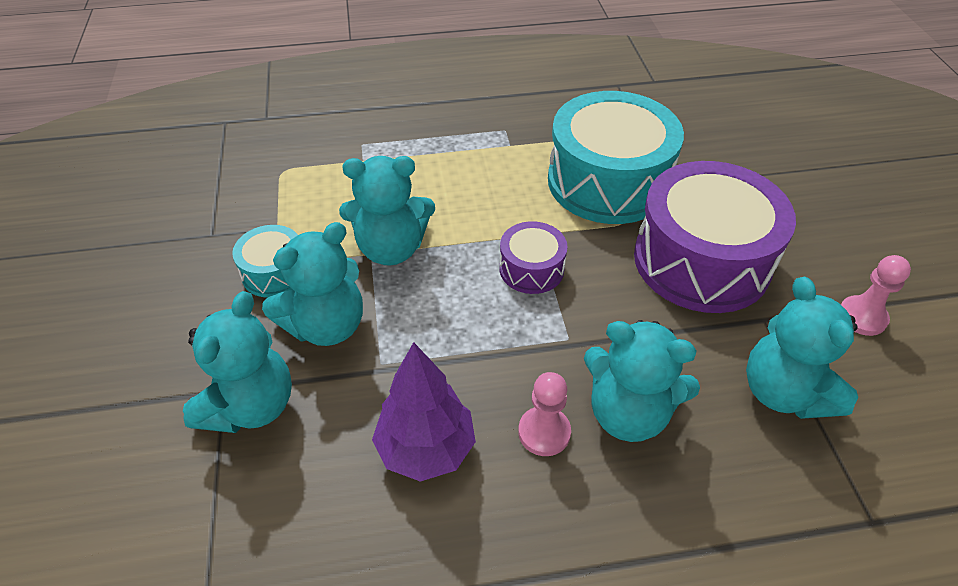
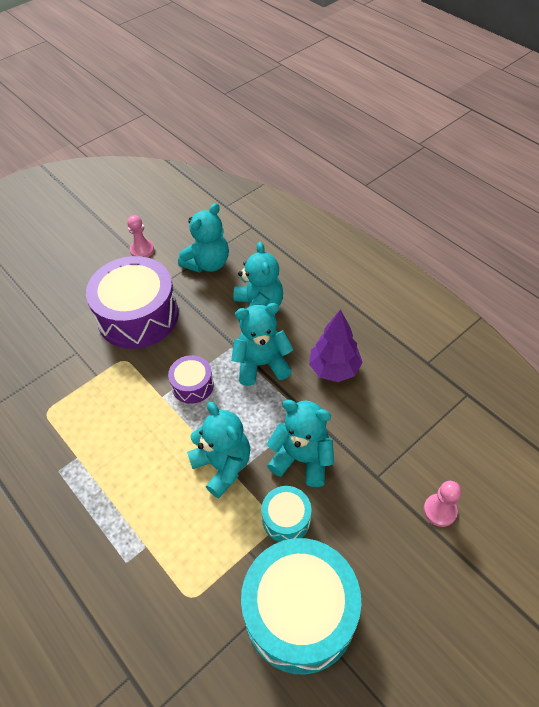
camera: 120 degrees left, 5 degrees up
turquoise teddy bear [183,291,292,433] -> turquoise teddy bear moved to [231,303,293,386]
pink pawn [518,372,571,456] -> pink pawn moved to [424,481,461,527]
turquoise drum [548,91,684,224] -> turquoise drum moved to [241,538,361,674]

